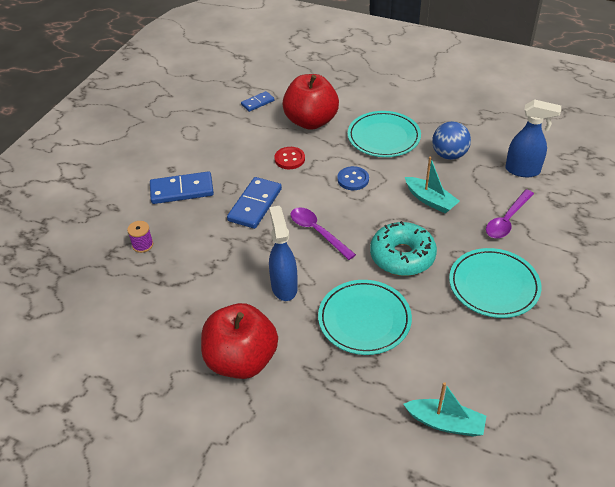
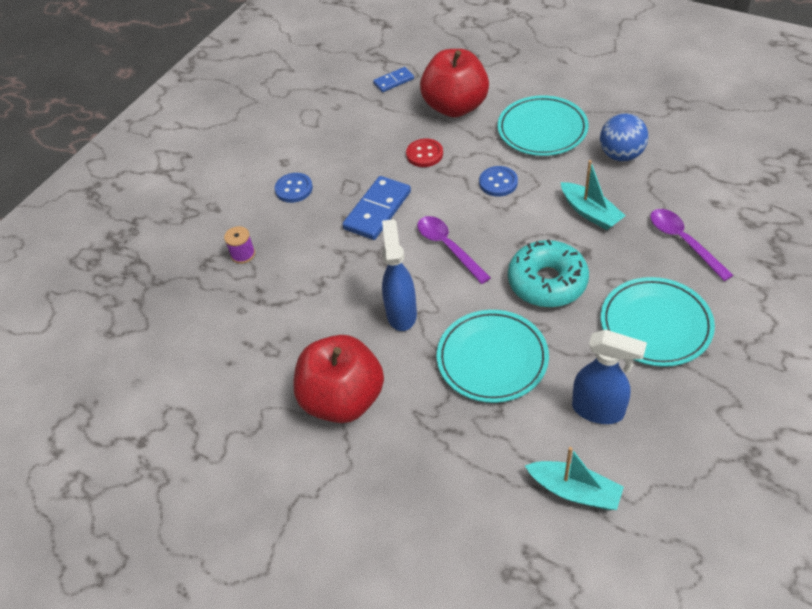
camera: 10 degrees right, 5 degrees up
blue domino [150,171,214,204] -> blue button [275,173,313,203]
purple spoon [486,189,534,238] -> purple spoon turned 105 degrees clockwise [650,209,733,281]
blue spray bottle [505,99,561,177] -> blue spray bottle moved to [572,329,647,424]

